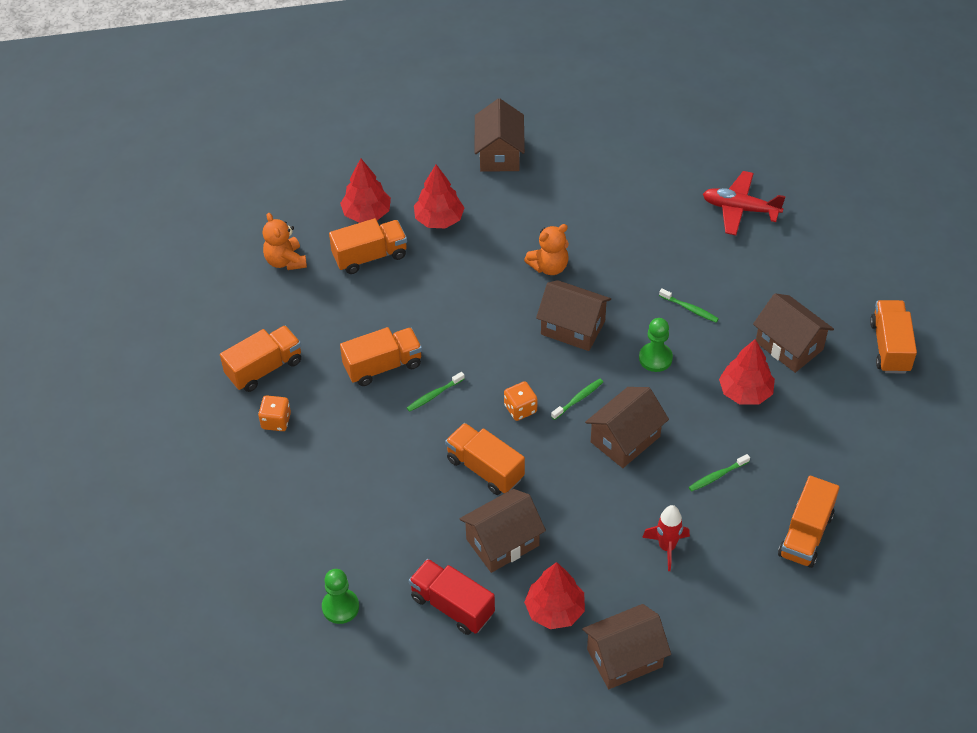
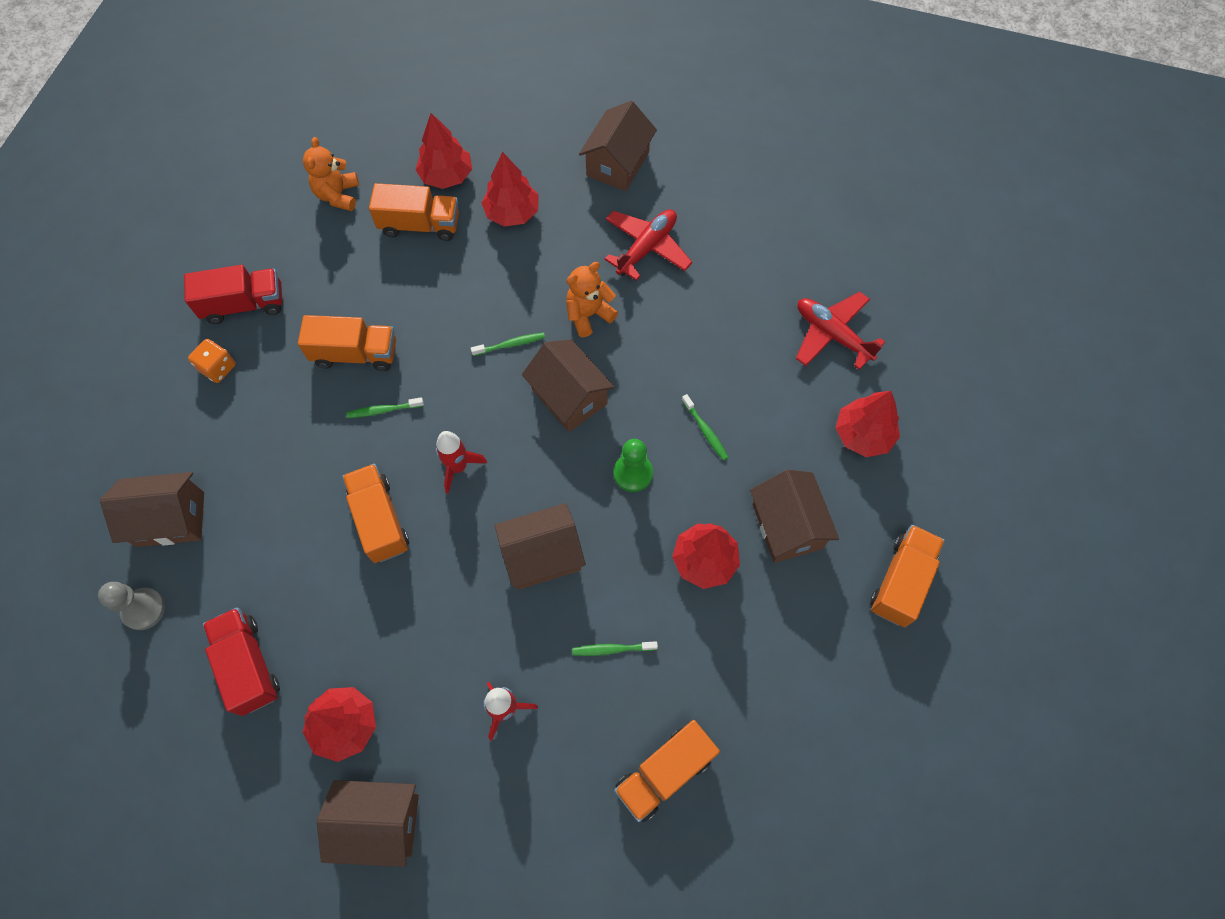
camera: 25 degrees right, 15 degrees up
orange truck [220,325,301,392] -> red truck [184,265,282,324]
green pawn [322,569,359,624] -> grey pawn [98,582,165,630]
brown house [459,489,546,573] -> brown house moved to [100,472,204,547]
orange dice [504,381,537,421] -> red rocket [436,431,487,494]
orange teddy bear [524,224,569,275] -> orange teddy bear turned 150 degrees clockwise [566,262,618,337]
green toothbrush [551,379,603,420] -> green toothbrush moved to [471,332,545,356]
none -> red plane [604,209,692,281]
none -> red tree [836,391,900,457]

